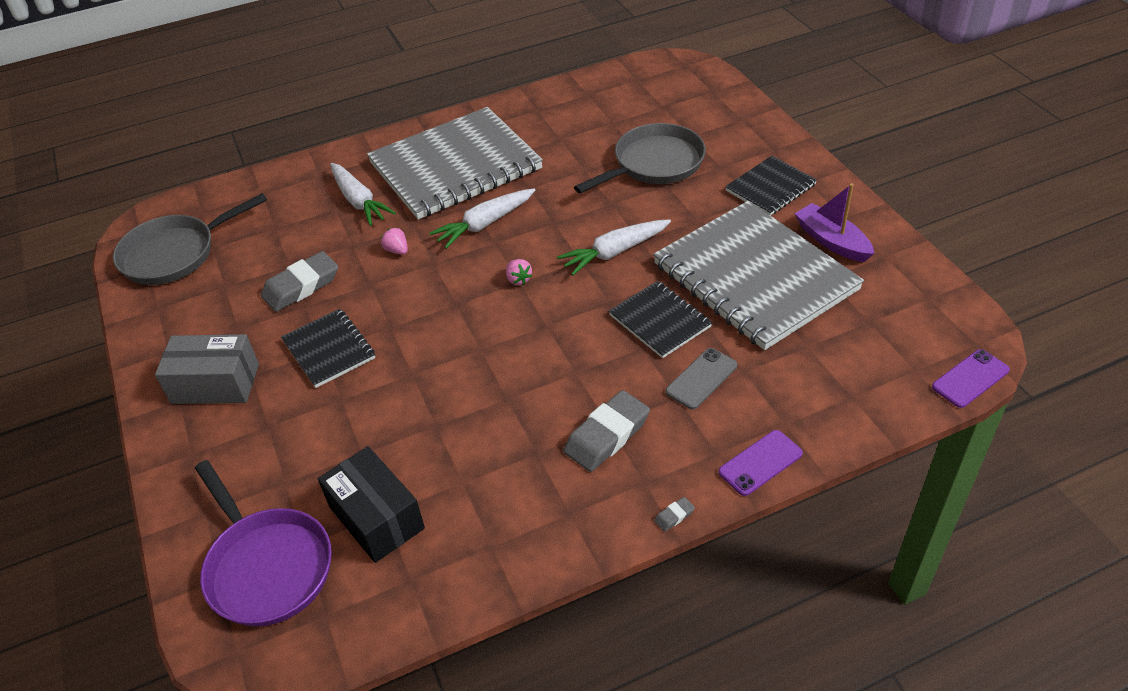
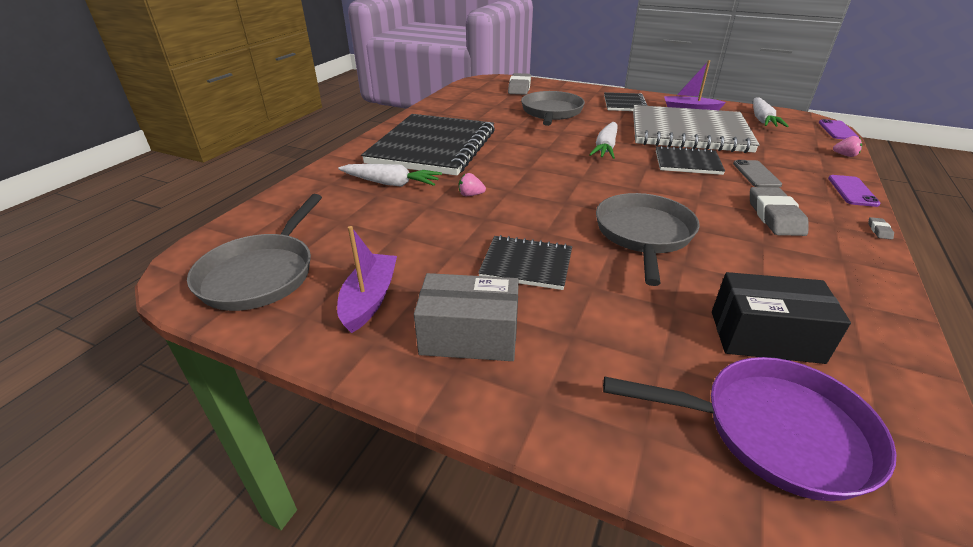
camera: 45 degrees left, 10 degrees down
grey box [155,334,259,404] -> grey box turned 45 degrees clockwise [414,273,519,361]
grey eraser [261,251,338,312] -> grey eraser moved to [508,73,531,95]
grey notebook [367,107,543,219] -> black notebook [361,114,495,176]
white carrot [429,188,535,249] -> white carrot moved to [753,97,789,127]
pink strawberry [506,259,532,285] -> pink strawberry moved to [833,136,862,157]
none -> purple boat [337,226,397,333]
none -> grey pan [596,193,700,286]

